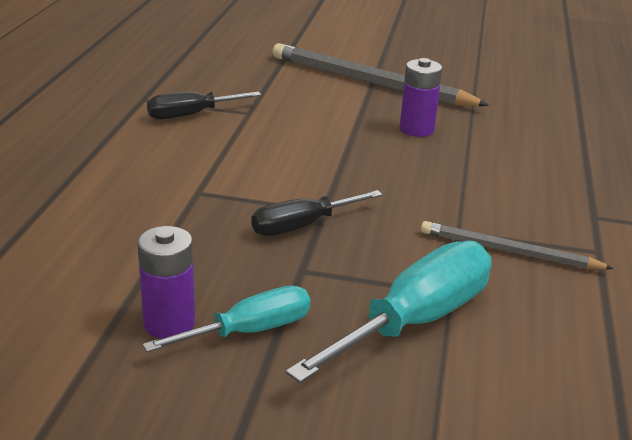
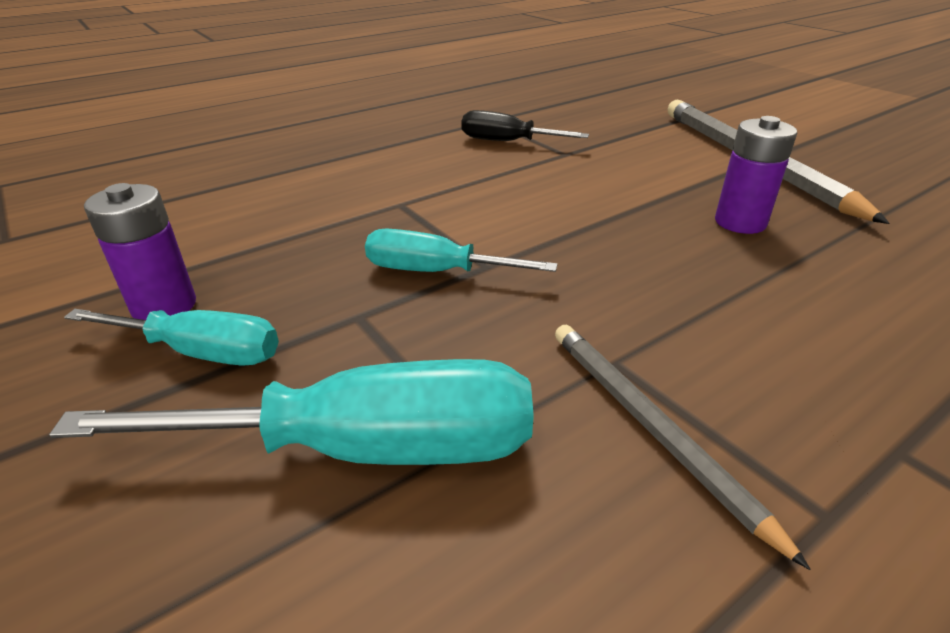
camera: 45 degrees right, 5 degrees up
black screwdriver [251,190,383,236] -> turquoise screwdriver [365,229,558,272]

